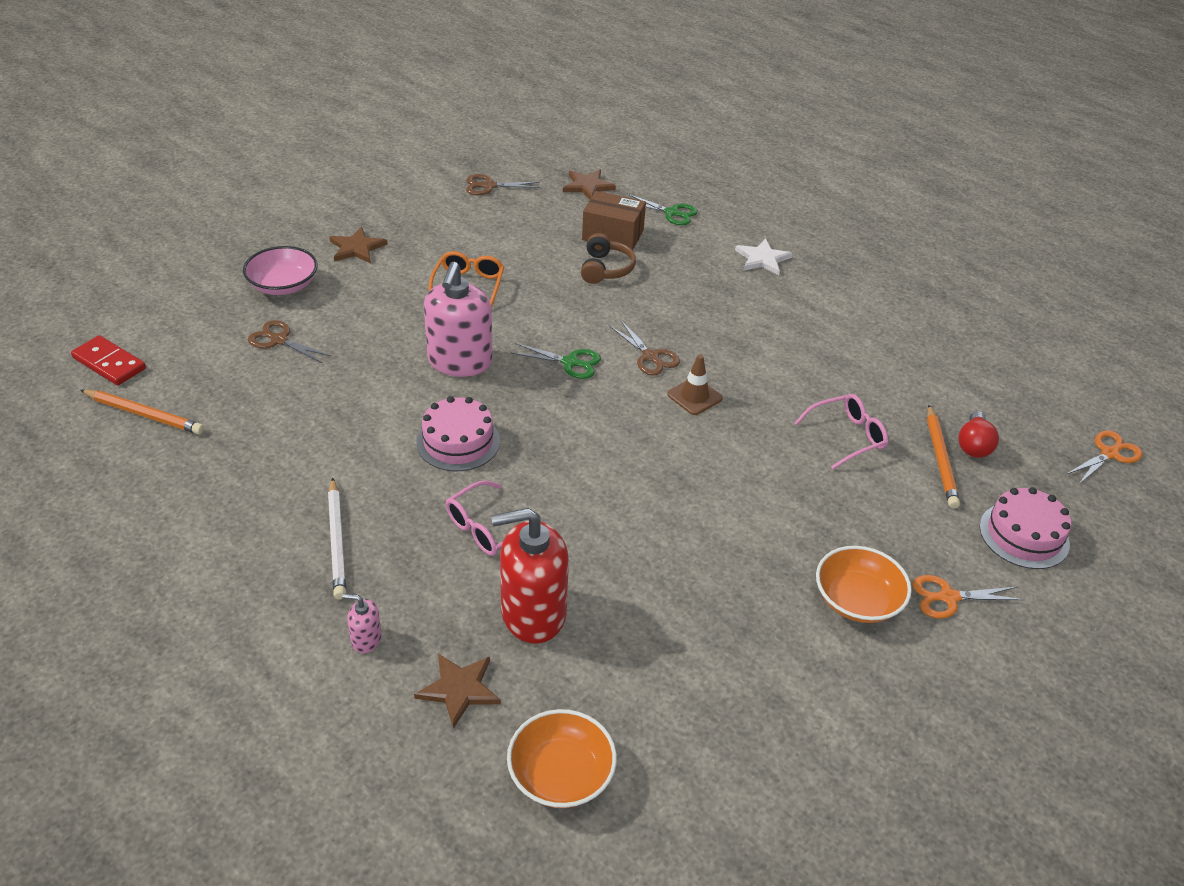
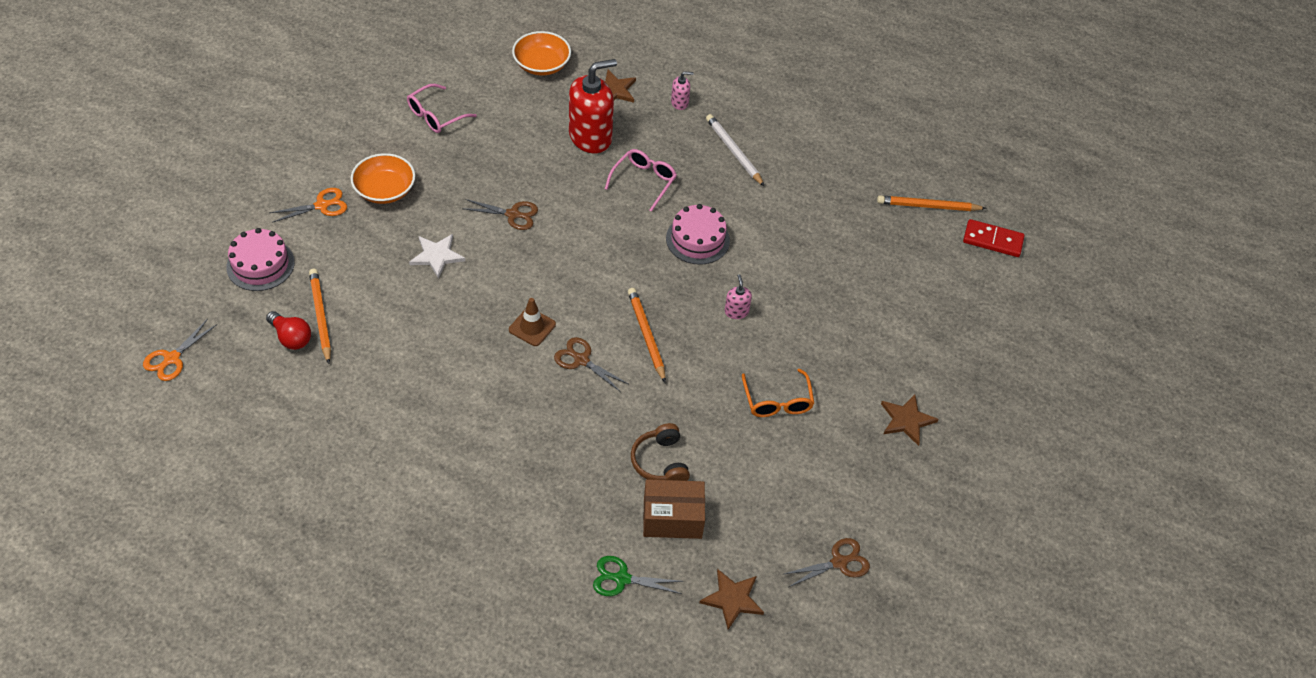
camera: 160 degrees right, 10 degrees up
pink bowl [243,246,317,295] -> none
brown scissors [248,320,332,364] -> brown scissors moved to [462,199,538,230]
pink soap dispenser [424,262,493,377] -> pink soap dispenser [725,274,752,319], size x0.44
green scissors [510,343,601,379] -> orange pencil [628,288,666,383]
white star [735,238,793,275] -> white star moved to [409,234,465,279]
pink glasses [795,394,888,469] -> pink glasses moved to [407,84,477,133]
red light bulb [958,411,999,458] -> red light bulb turned 135 degrees clockwise [266,311,311,350]

